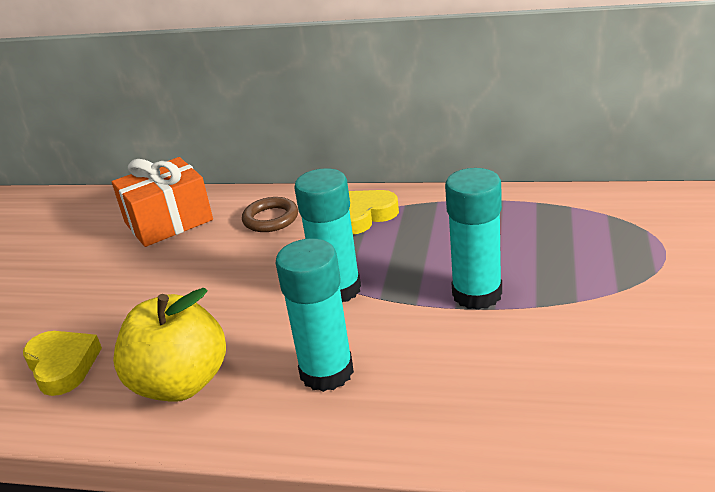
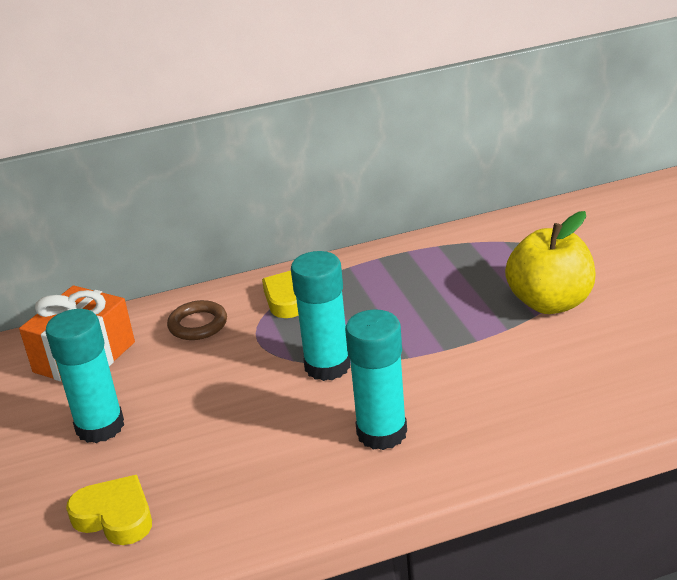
camera: 30 degrees left, 0 degrees up
yellow apple [113,288,226,401] -> yellow apple moved to [505,211,596,314]
turquoise glue stick [445,168,502,310] -> turquoise glue stick moved to [45,309,124,443]

